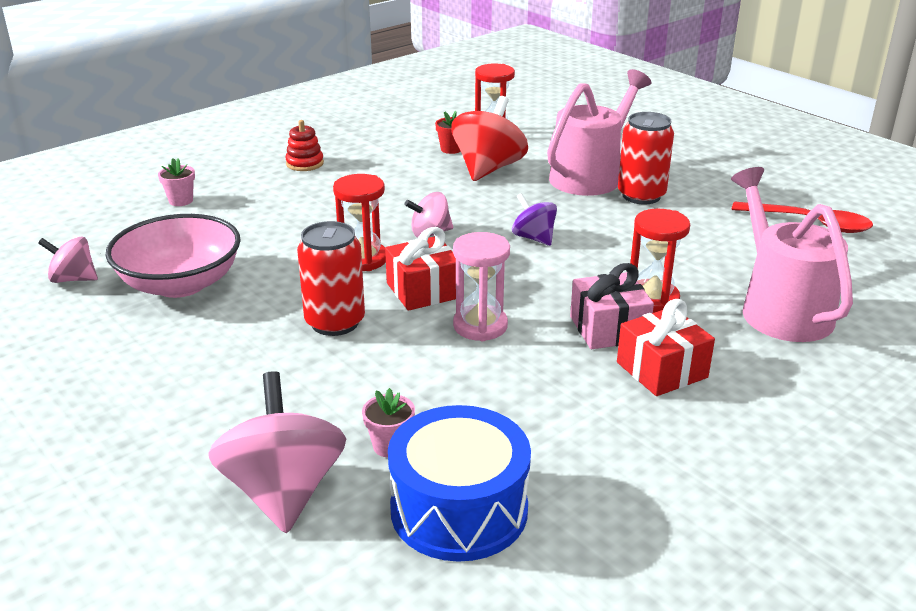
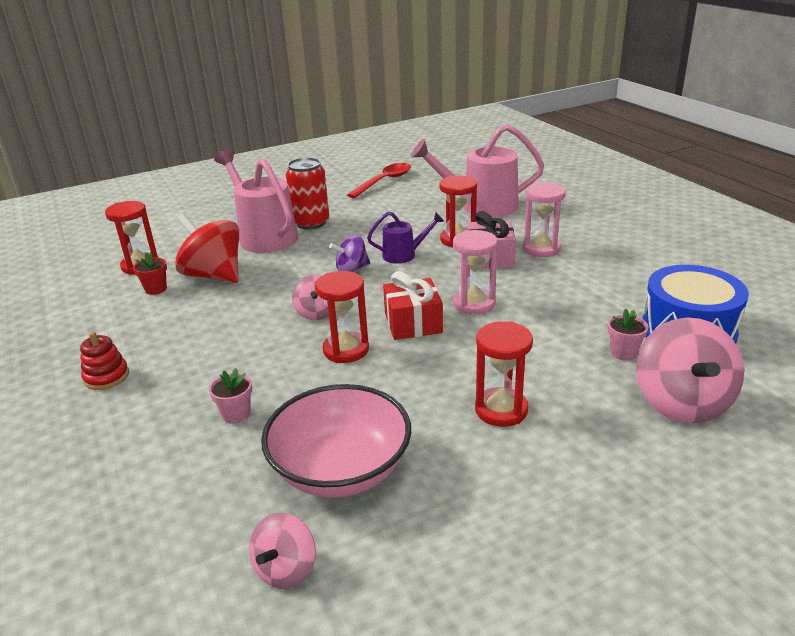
camera: 75 degrees left, 0 degrees up
pink flower pot [158,158,195,206] -> pink flower pot moved to [209,368,252,424]
pink spinning top [208,371,346,533] -> pink spinning top turned 90 degrees counterclockwise [636,317,744,424]
red can [297,221,365,336] -> none
red gift [617,299,715,396] -> pink hourglass [523,182,566,257]
none -> purple watering can [367,212,444,264]
none -> red hourglass [475,321,533,427]

